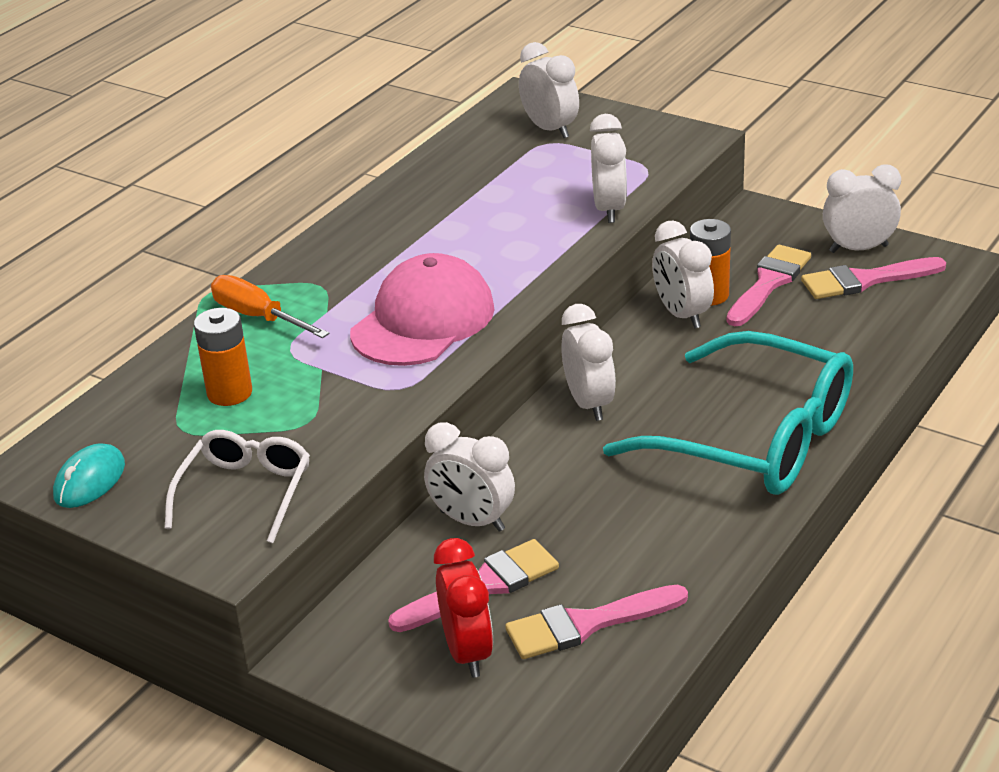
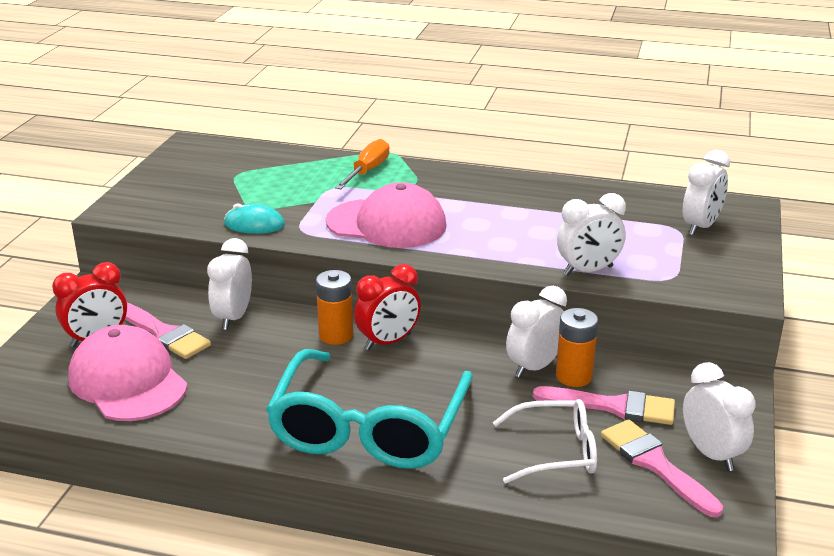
camera: 70 degrees right, 5 degrees down
turquoise mouse [53,443,125,508] -> turquoise mouse moved to [224,204,285,234]
white glasses [164,430,310,544] -> white glasses moved to [493,399,597,484]
orange battery [194,308,252,406] -> orange battery moved to [316,270,353,345]
pink brush [505,585,688,659] -> pink cap [68,325,188,421]
white clock [561,304,616,421] -> red clock [354,264,421,350]

